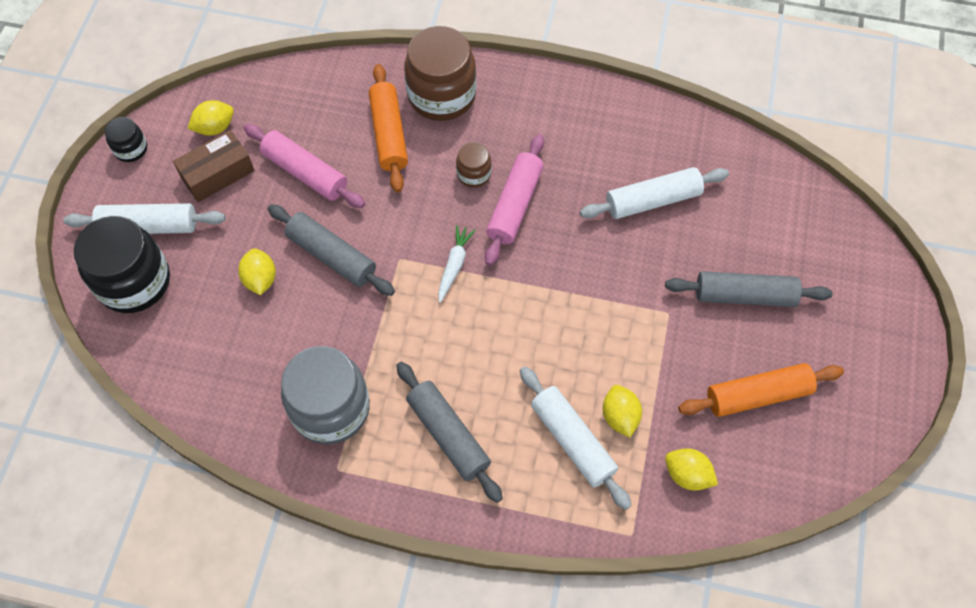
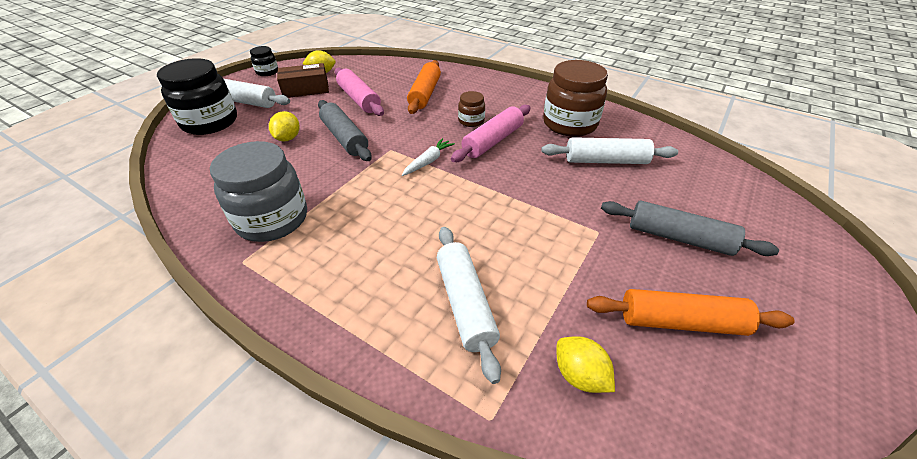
camera: 20 degrees right, 20 degrees down
grey rolling pin [396,362,503,503] -> none
brown jar [404,26,476,121] -> brown jar moved to [543,60,608,137]
yellow lemon [603,385,642,437] -> none

